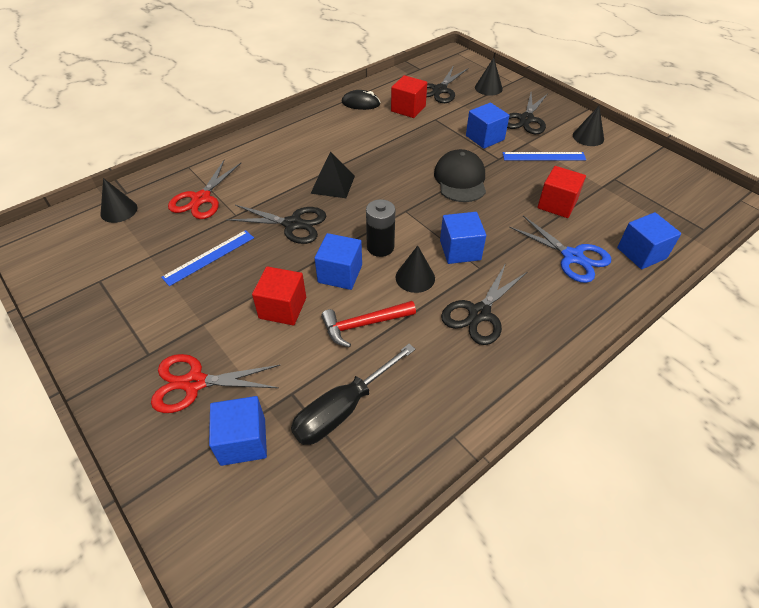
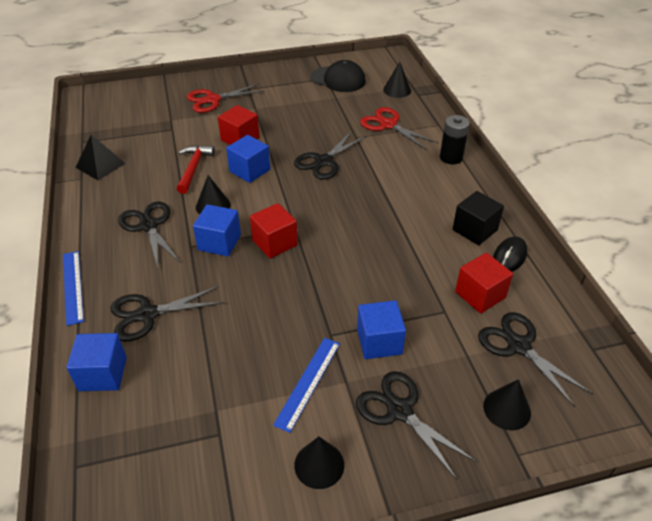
camera: 115 degrees right, 5 degrees down
red scissors [151,354,280,413] -> red scissors turned 135 degrees counterclockwise [187,84,264,113]
blue ruler [161,230,254,286] -> blue ruler moved to [63,251,84,326]
blue cube [209,396,267,466] -> none
black screwdriver [291,344,416,445] -> none
black pyramid [310,152,355,198] -> black pyramid moved to [75,135,126,180]
black battery [366,199,395,257] -> black battery moved to [440,115,470,164]
black cap [434,149,486,202] -> black cap moved to [310,60,366,92]
blue scissors [509,216,611,283] -> black scissors [110,286,224,341]
red cube [537,166,586,218] -> red cube moved to [250,203,298,259]
none -> black cube [453,191,504,245]

